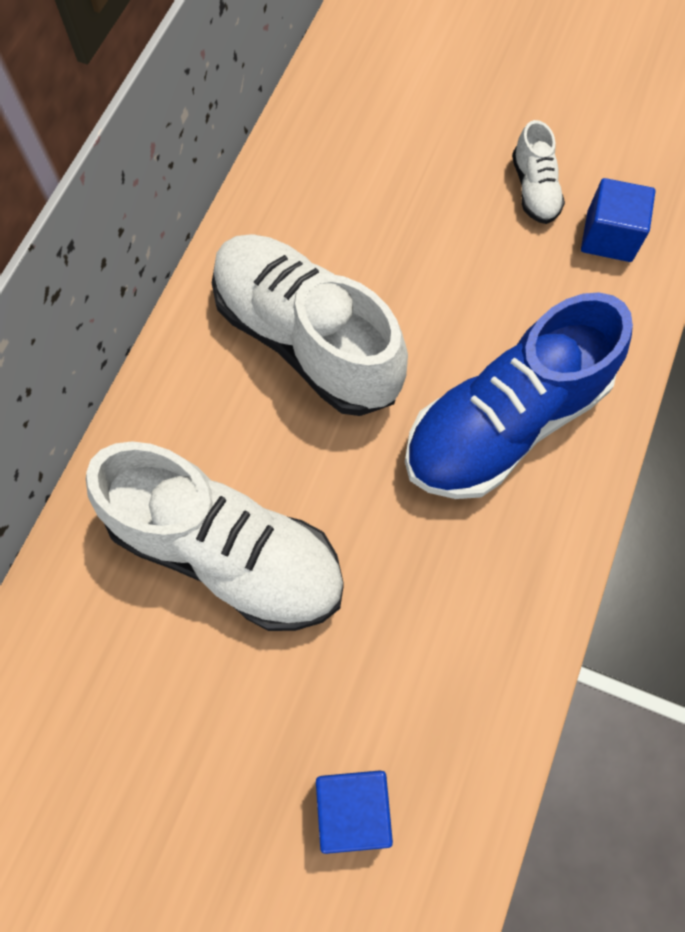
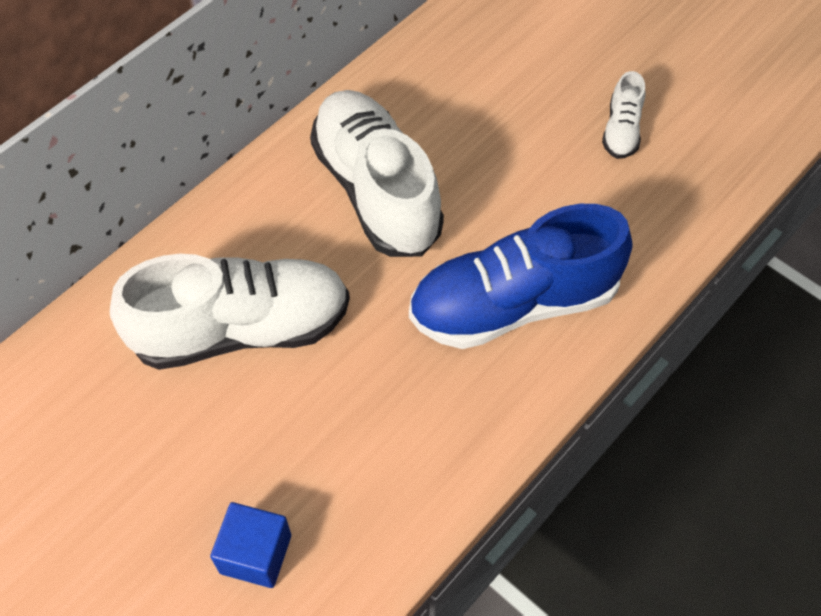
camera: 20 degrees right, 10 degrees down
white shoe [86,441,344,631] -> white shoe turned 60 degrees counterclockwise [110,254,350,370]
blue cube [581,178,656,262] -> none

